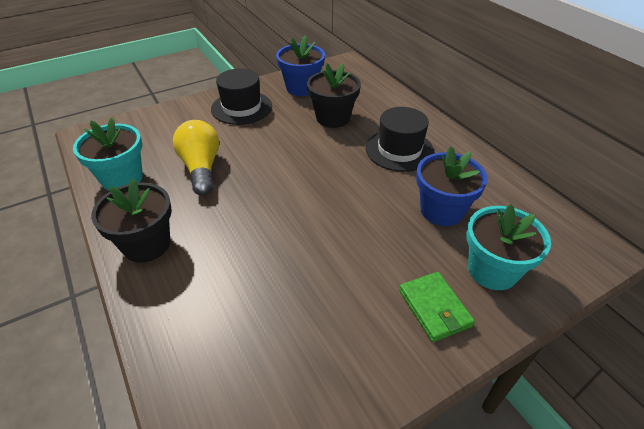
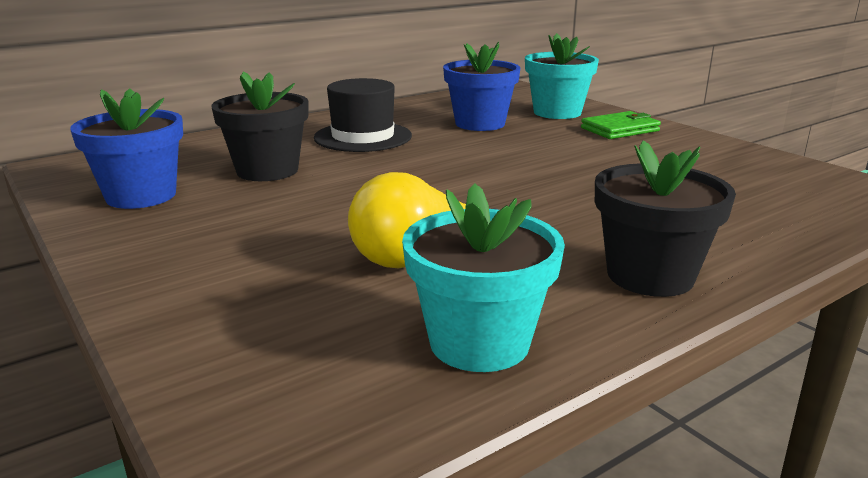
camera: 95 degrees left, 20 degrees down
black hat [211,68,272,125] -> none

